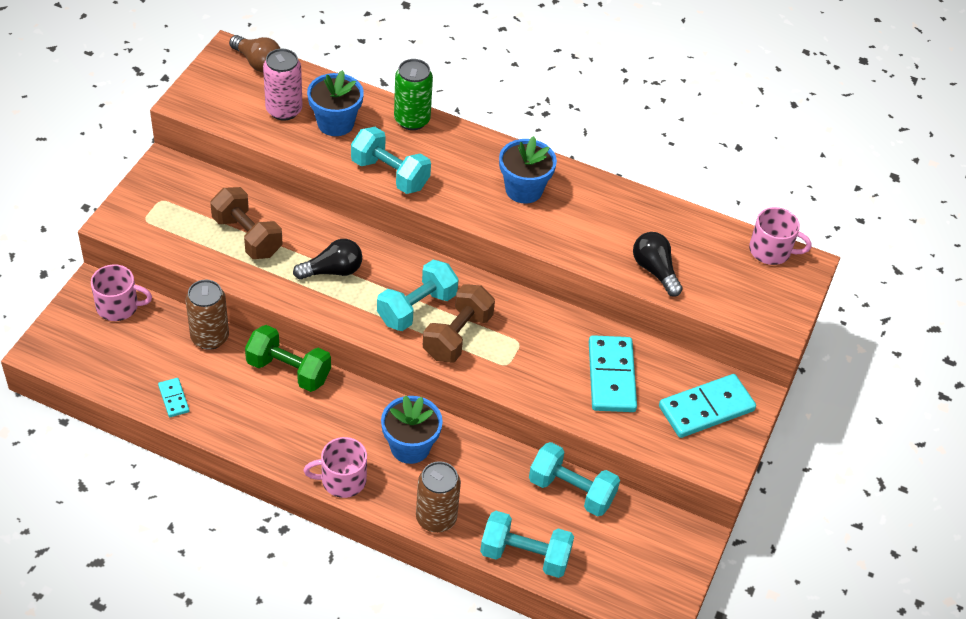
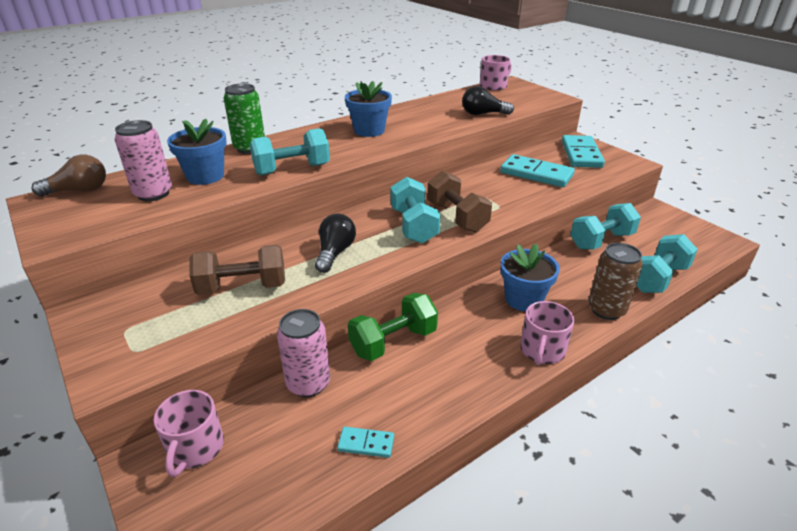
camera: 55 degrees left, 15 degrees down
pink mug [91,264,152,321] -> pink mug turned 150 degrees clockwise [154,390,224,477]
brown can [185,280,229,350] -> pink can [277,309,330,397]

